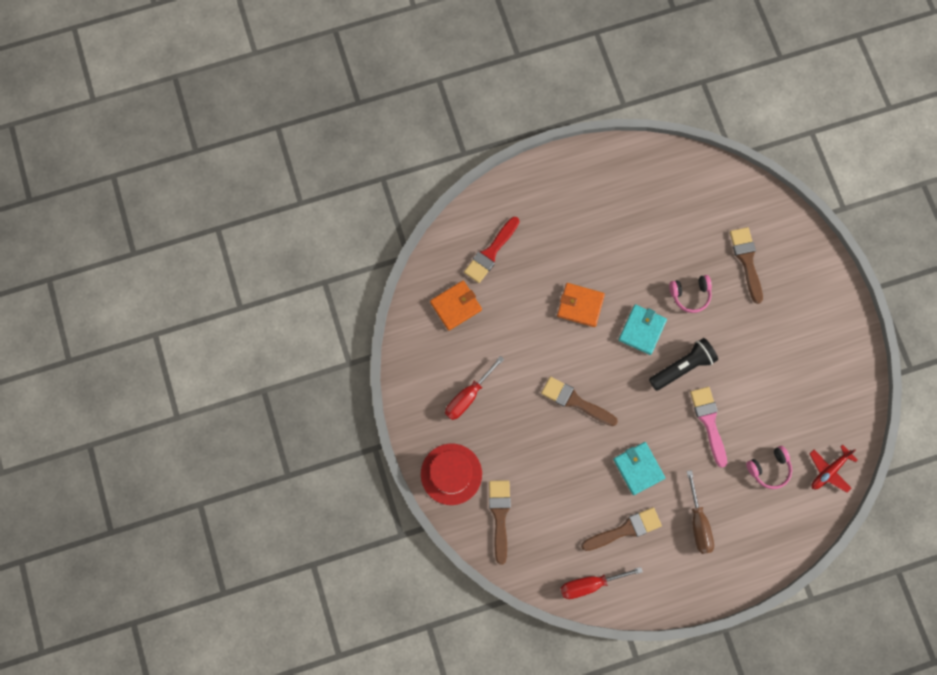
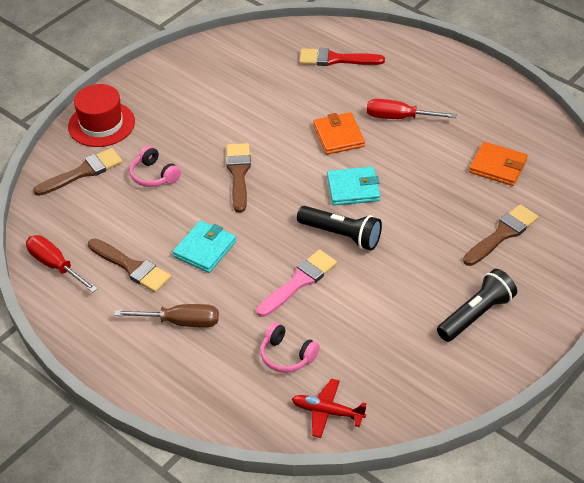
camera: 60 degrees right, 30 degrees down
orange wallet [430,281,482,331] -> orange wallet moved to [469,142,528,186]
red screwdriver [445,356,504,420] -> red screwdriver moved to [367,99,457,119]
pink headphones [669,275,712,313] -> pink headphones moved to [130,146,181,187]
brown screwdriver [686,470,714,554] -> brown screwdriver turned 135 degrees counterclockwise [114,304,219,327]
none -> black flashlight [437,269,517,342]

